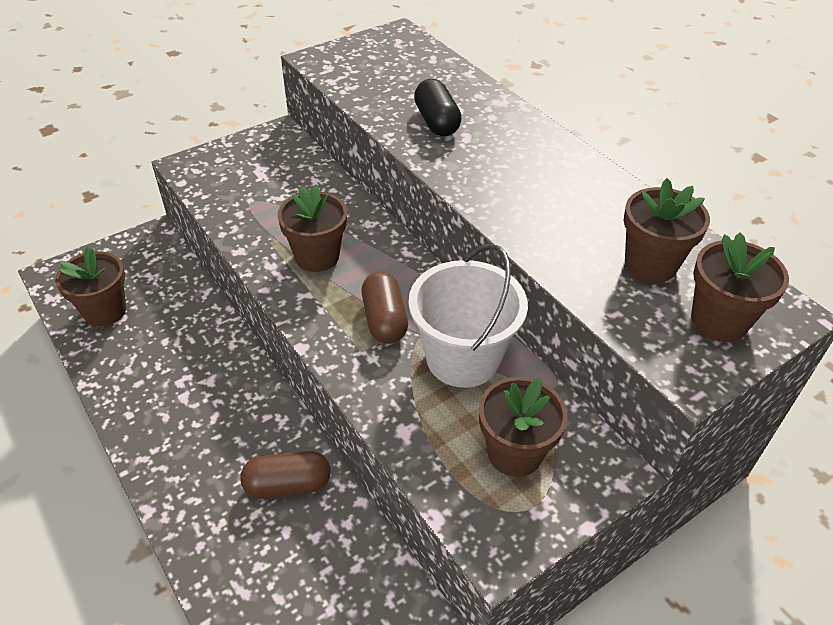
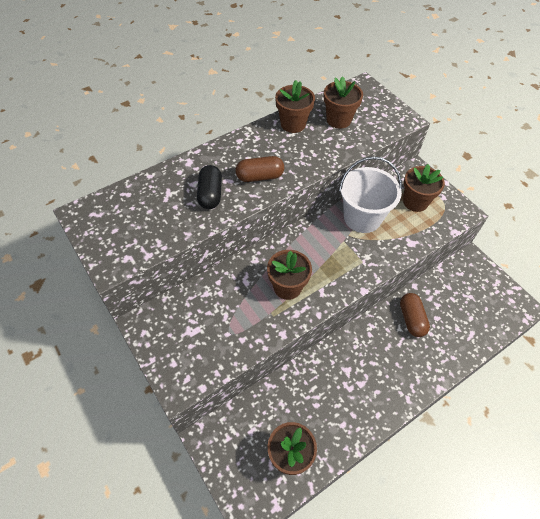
camera: 90 degrees left, 10 degrees up
brown capsule [362,272,408,344] -> brown capsule moved to [236,156,284,182]
black capsule [414,79,462,136] -> black capsule turned 75 degrees counterclockwise [197,165,222,209]
brown flower pot [691,232,789,342] -> brown flower pot moved to [275,80,315,133]

